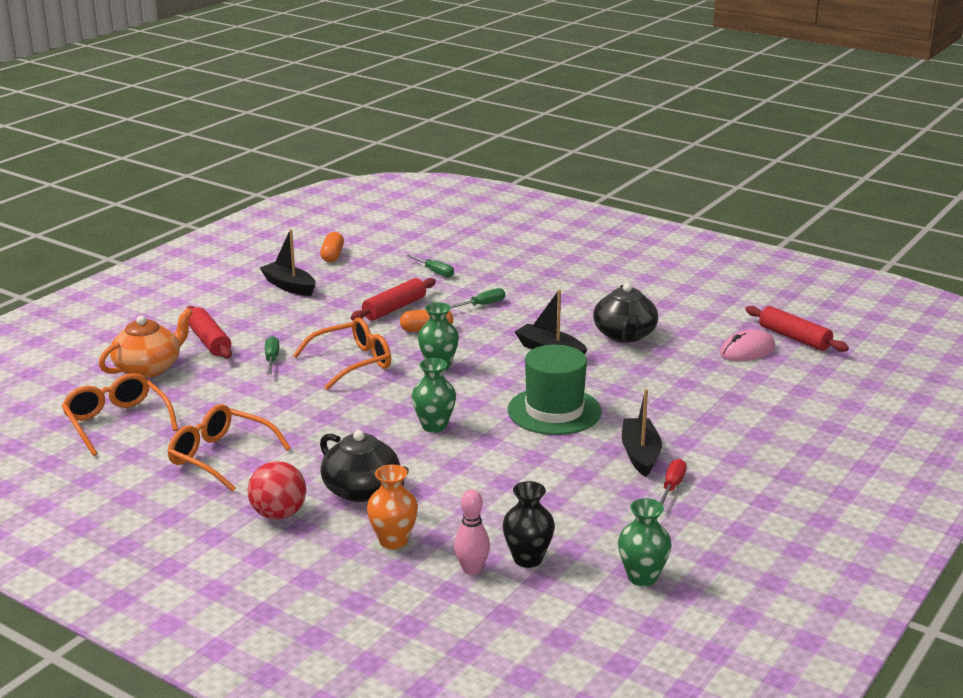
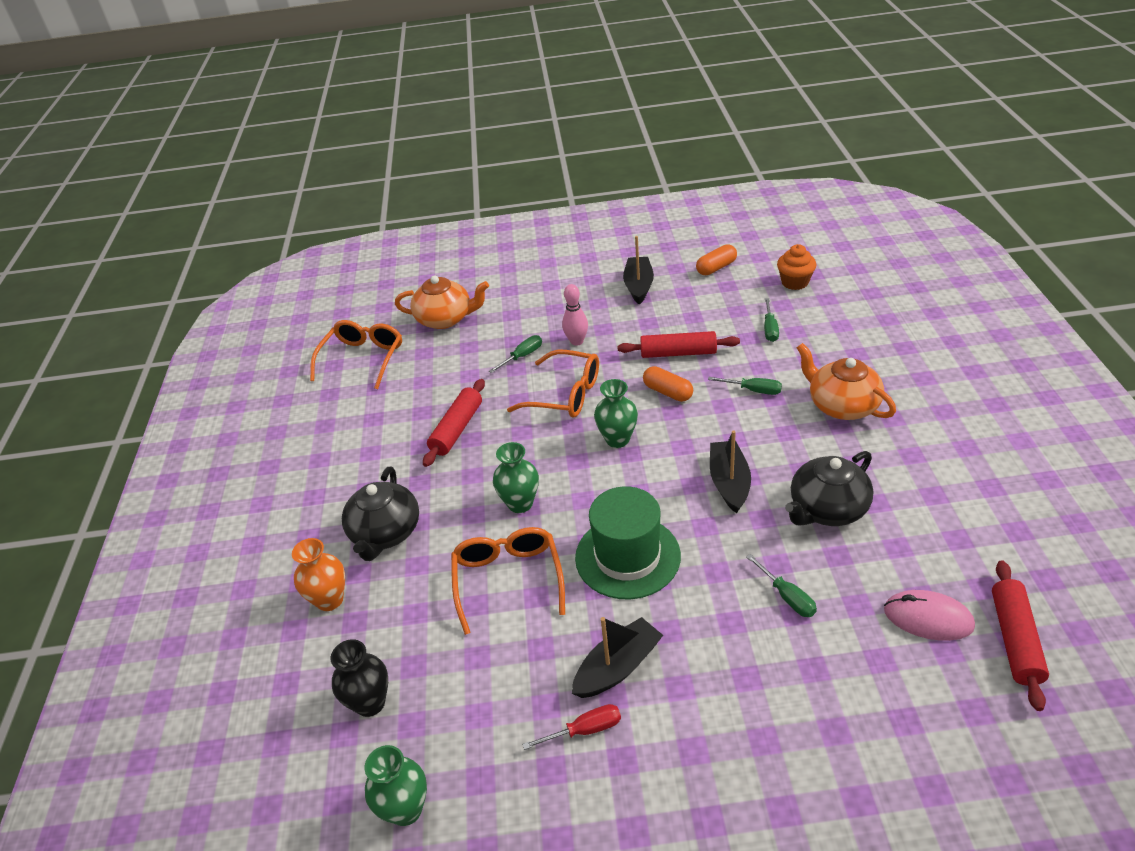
camera: 55 degrees right, 15 degrees up
orange glasses [168,404,291,492] -> orange glasses moved to [451,527,565,635]
red rolling pin [187,306,232,359] -> red rolling pin moved to [423,379,485,467]
red ball [248,461,306,520] -> none
pink bowling pin [454,489,490,575] -> pink bowling pin moved to [562,284,588,346]
none -> green screwdriver [746,554,817,617]
none -> orange cupcake [777,244,816,290]
none -> orange teapot [797,343,896,420]

